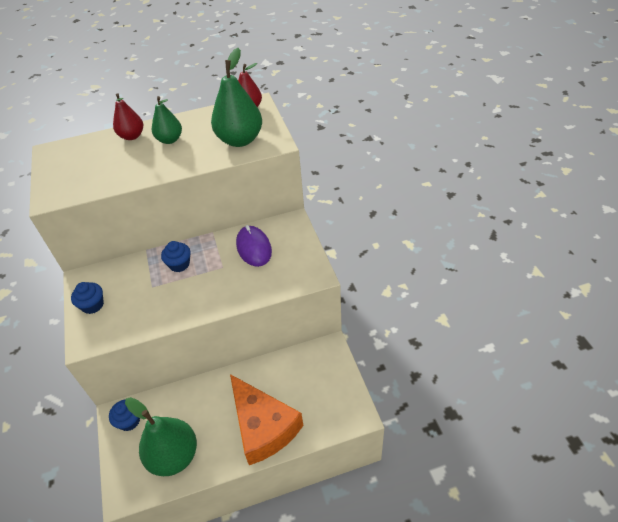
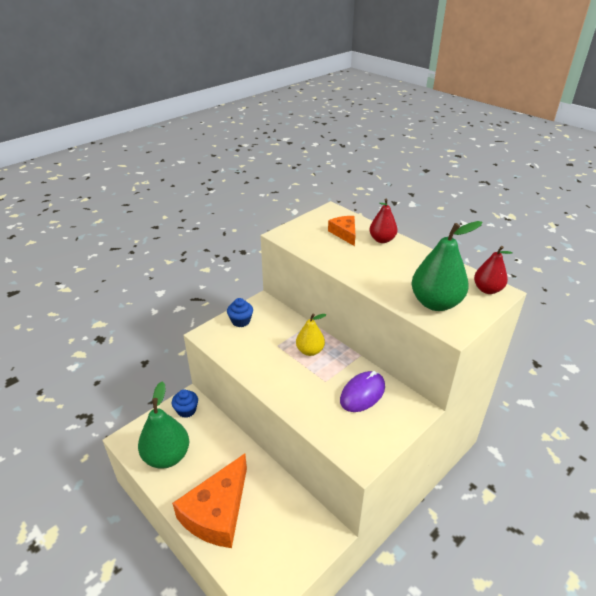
camera: 60 degrees right, 10 degrees down
green pear [152,96,182,144] -> none
blue cupcake [161,241,190,272] -> yellow pear [296,313,326,356]
none -> orange cheese [328,216,356,246]

